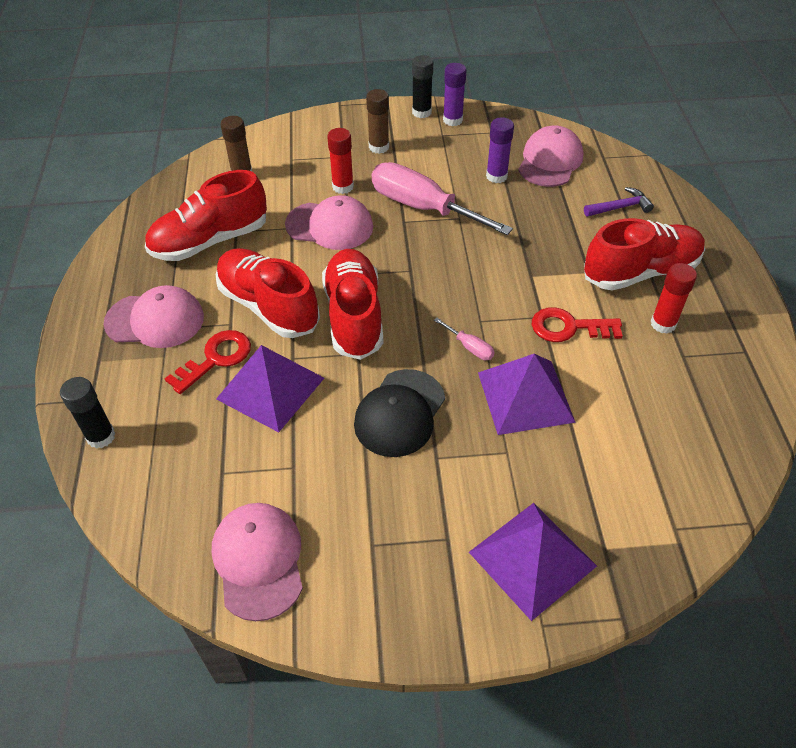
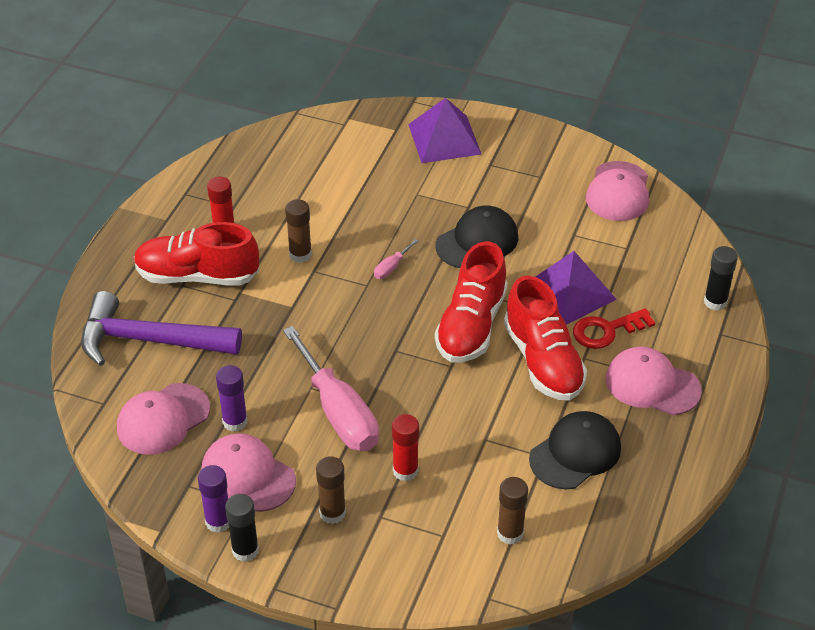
camera: 155 degrees left, 5 degrees down
red shoe [145,170,267,261] -> black cap [529,411,621,489]
pink cap [285,195,373,250] -> pink cap moved to [202,434,296,512]
pink screwdriver [434,318,495,360] -> pink screwdriver turned 120 degrees counterclockwise [374,239,419,279]
purple pyramid [478,354,576,435] -> none
red key [532,307,623,342] -> brown glue stick [285,199,312,263]
purple hammer [584,187,654,217] -> purple hammer [81,291,242,366], size x2.22

